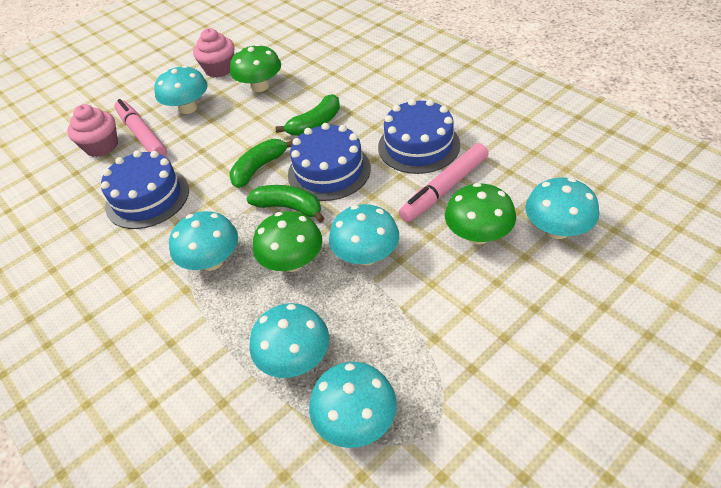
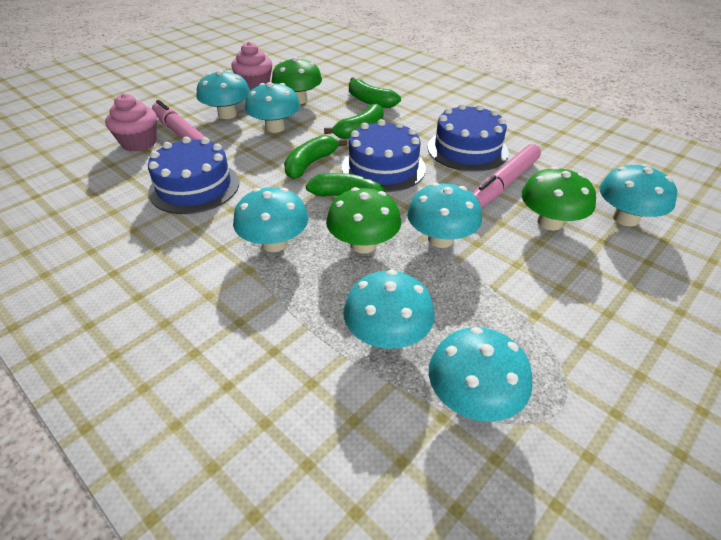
camera: 10 degrees left, 5 degrees down
none -> turquoise mushroom [245,82,300,133]
none -> green banana [349,77,401,108]

